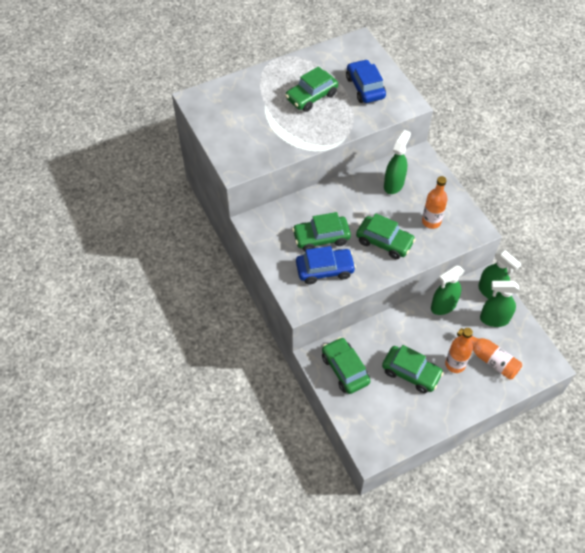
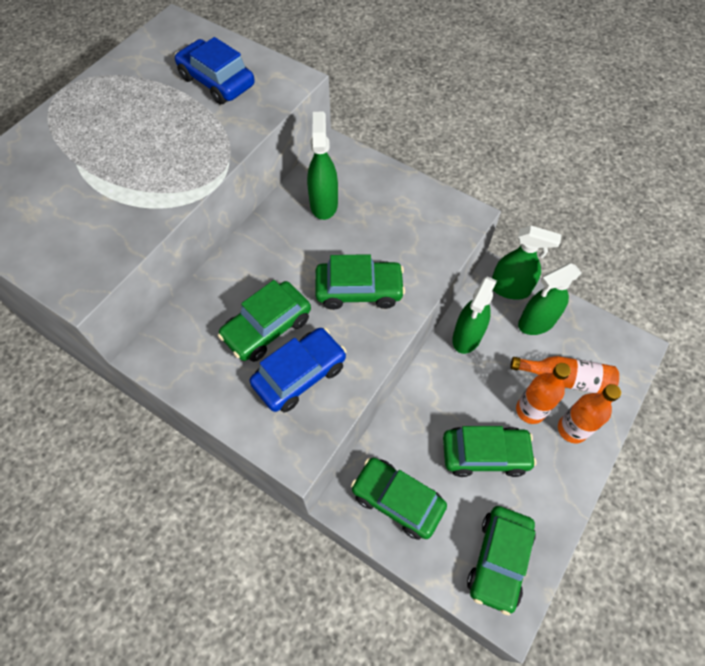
camera: 30 degrees left, 5 degrees up
green car [285,66,338,112] -> green car moved to [467,506,536,615]
orange bottle [422,176,448,229] -> orange bottle moved to [558,384,621,443]

